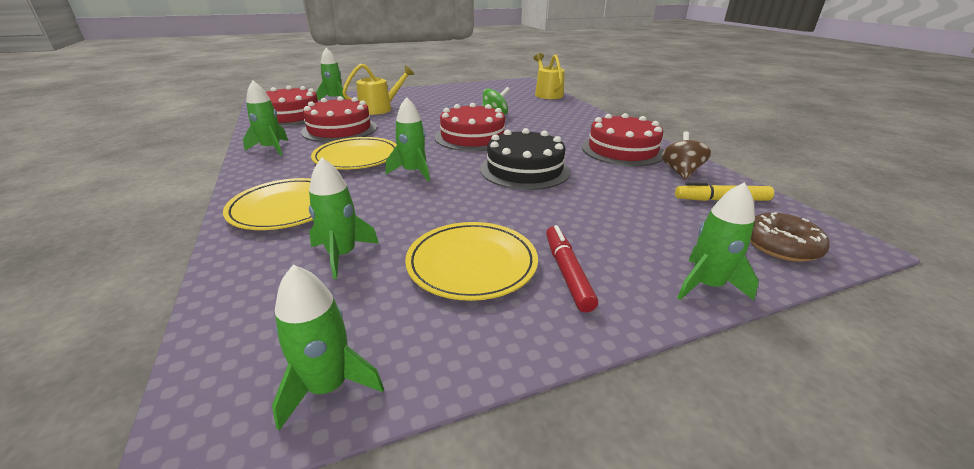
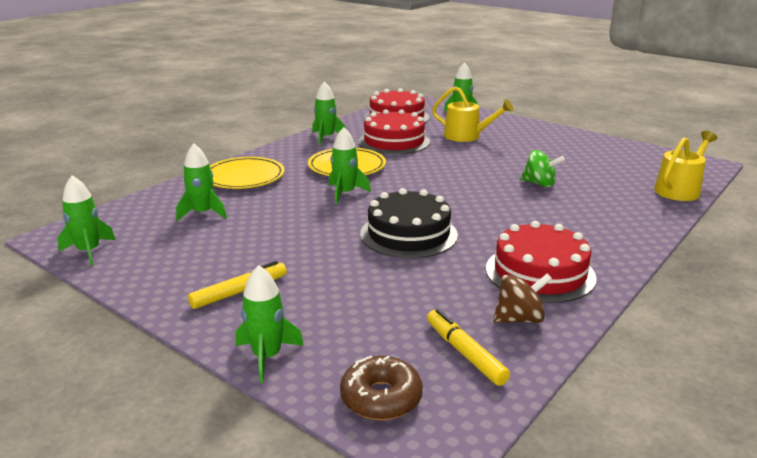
camera: 60 degrees right, 5 degrees down
yellow plate [405,222,538,301] -> none
red cake [435,103,505,151] -> none
red marker [546,225,598,312] -> yellow marker [188,261,287,309]

